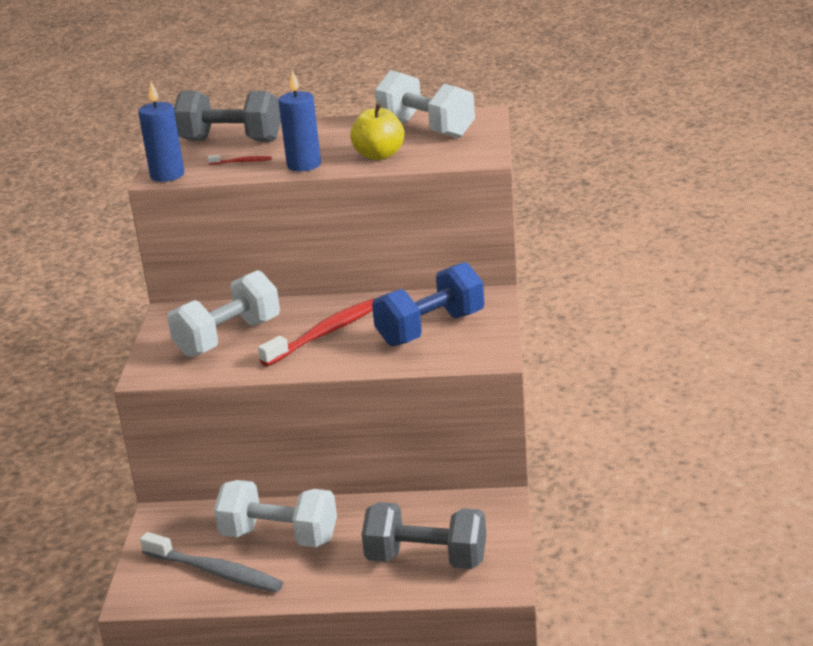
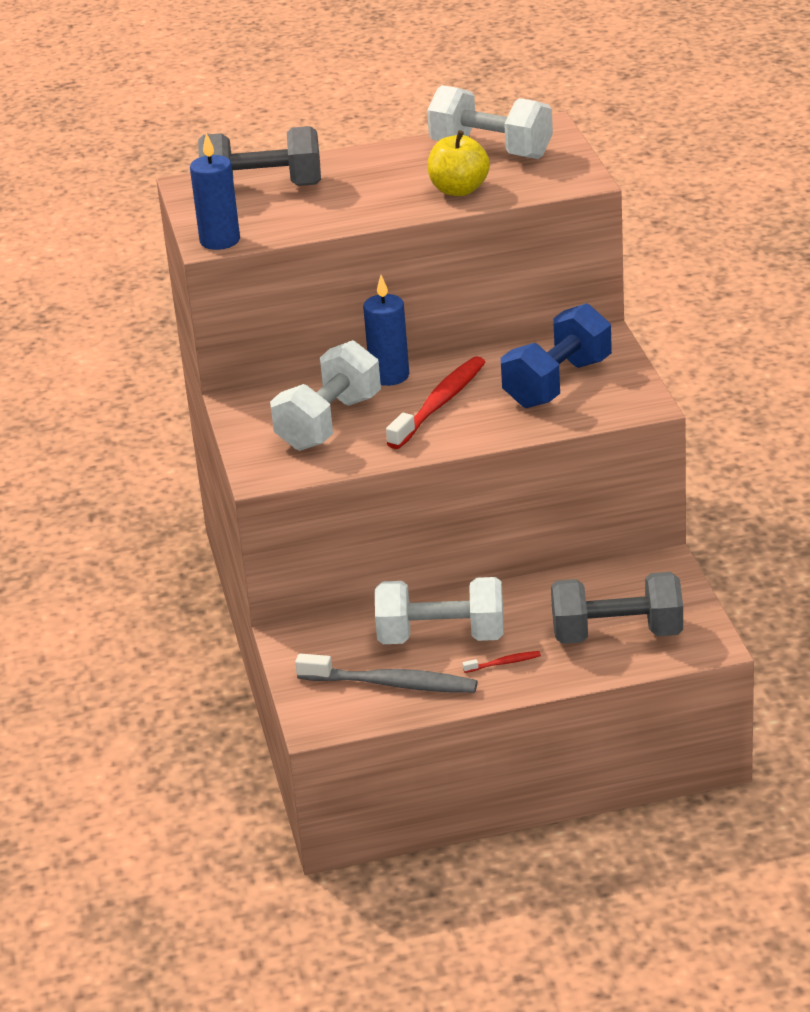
camera: 15 degrees left, 5 degrees up
red toothbrush [208,155,272,165] -> red toothbrush moved to [463,651,541,673]
blue candle [278,70,321,171] -> blue candle moved to [363,275,409,386]

